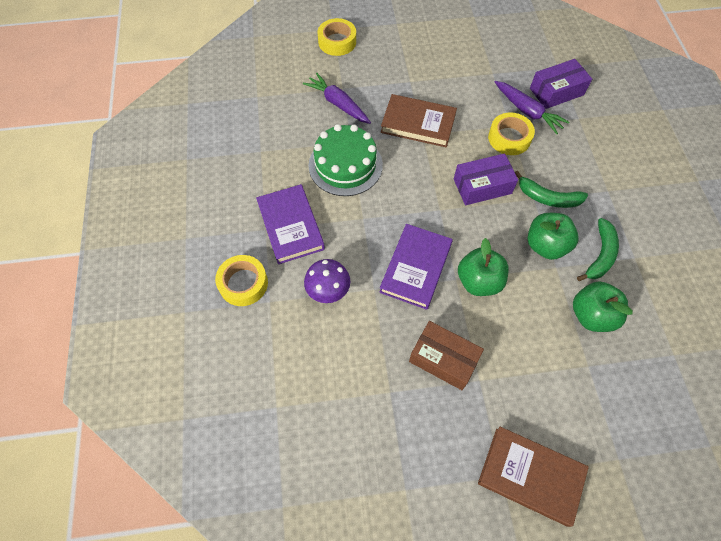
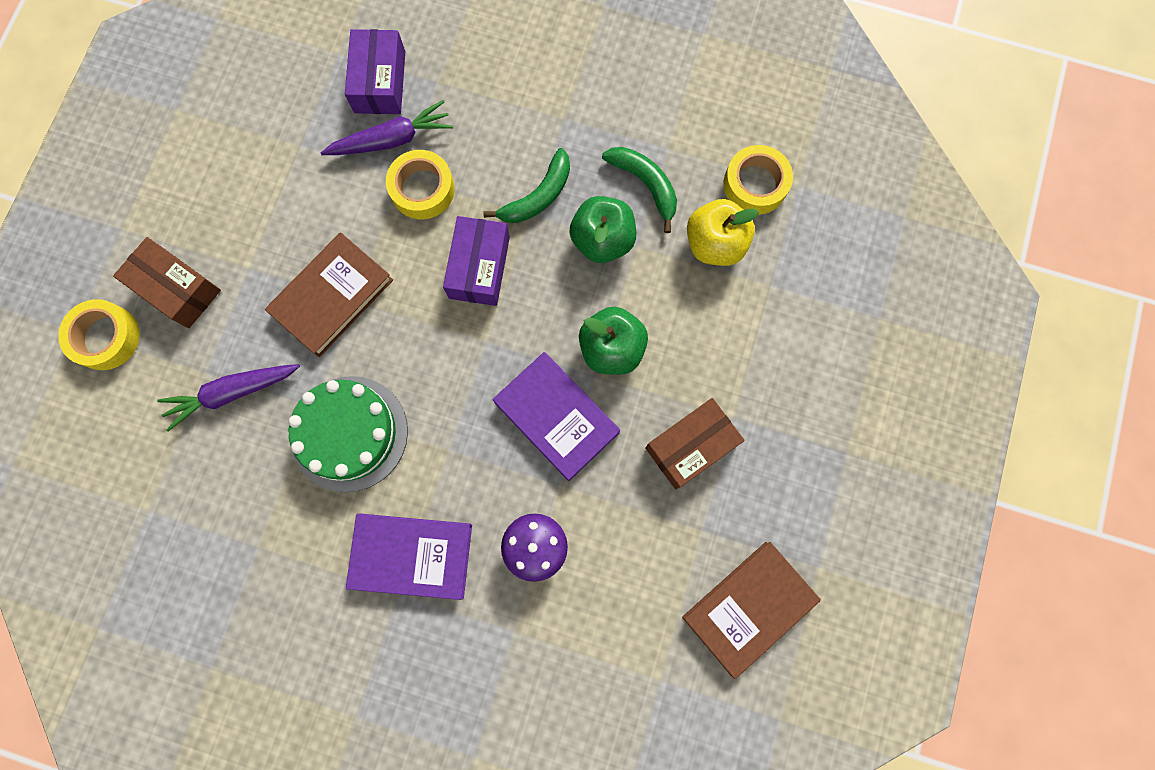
camera: 65 degrees left, 15 degrees up
yellow tape [215,255,268,306] -> yellow tape moved to [723,145,793,215]
brown book [478,427,589,527] -> brown book moved to [682,542,821,679]
green apple [573,281,633,332] -> yellow apple [687,199,759,266]
none -> brown box [113,237,221,328]

